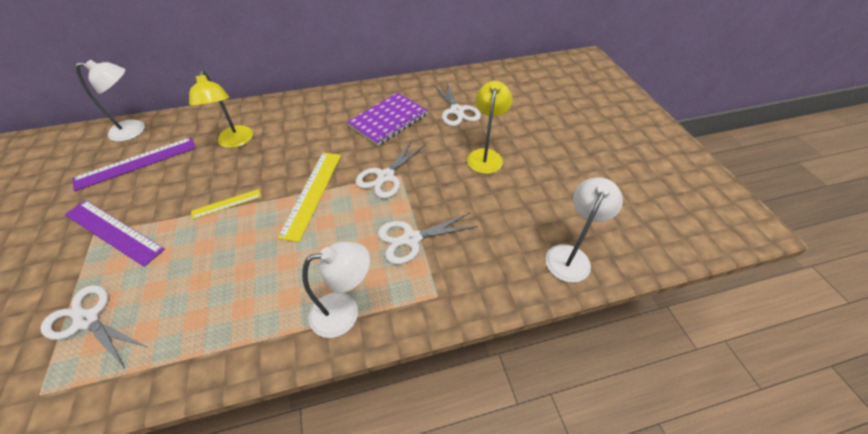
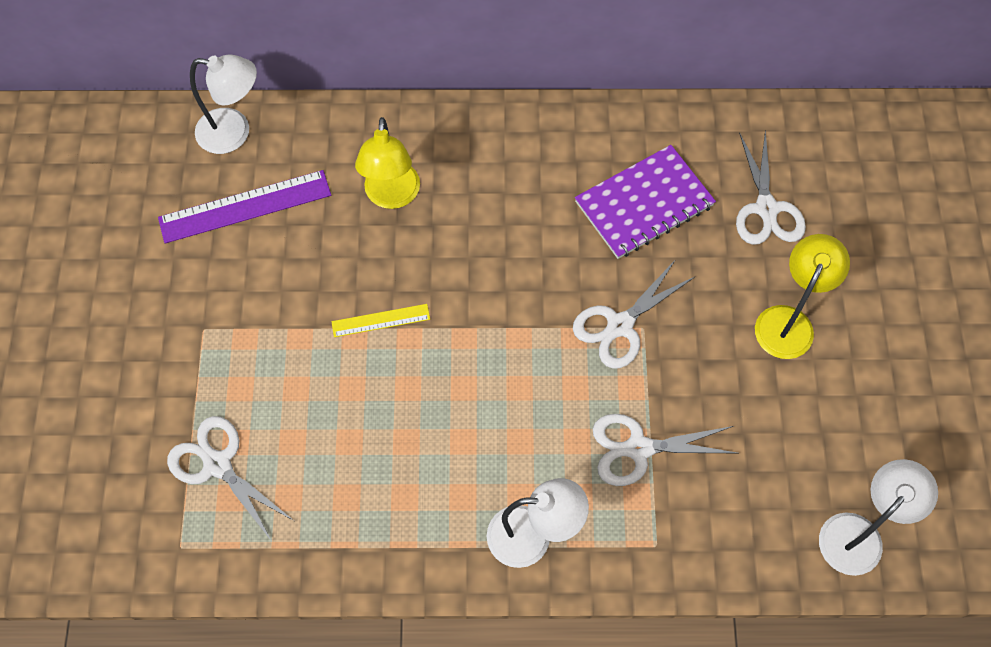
camera: 15 degrees right, 15 degrees up
purple ruler [64,200,165,267] -> none
yellow ruler [278,153,341,242] -> none

